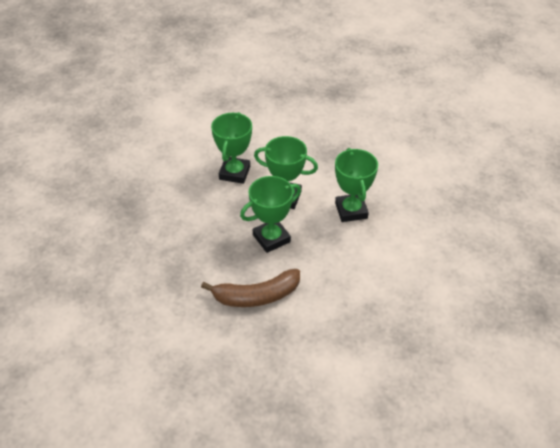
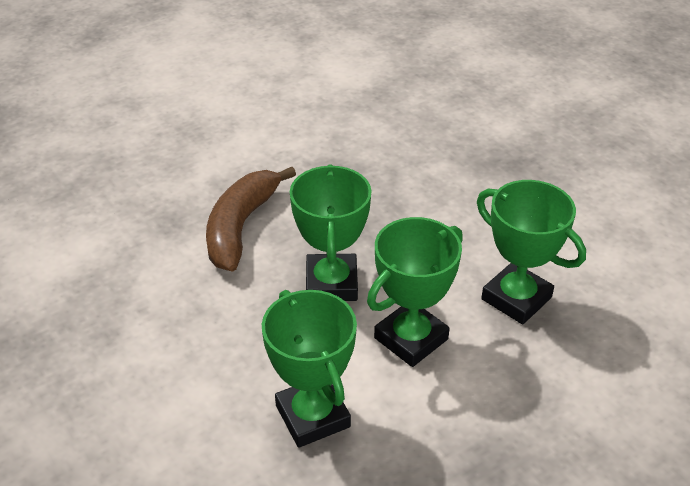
camera: 120 degrees right, 5 degrees down
green trophy [335,148,378,222] -> green trophy turned 45 degrees clockwise [262,290,357,448]

